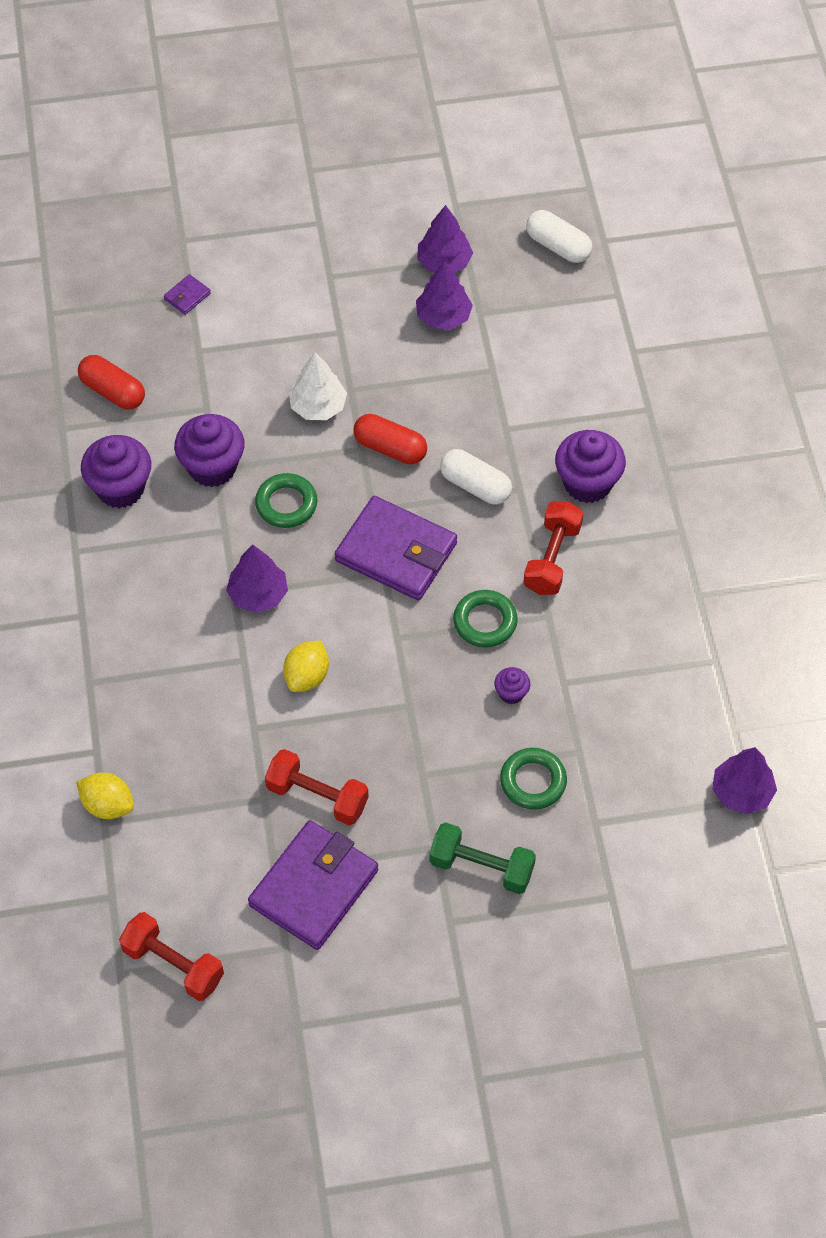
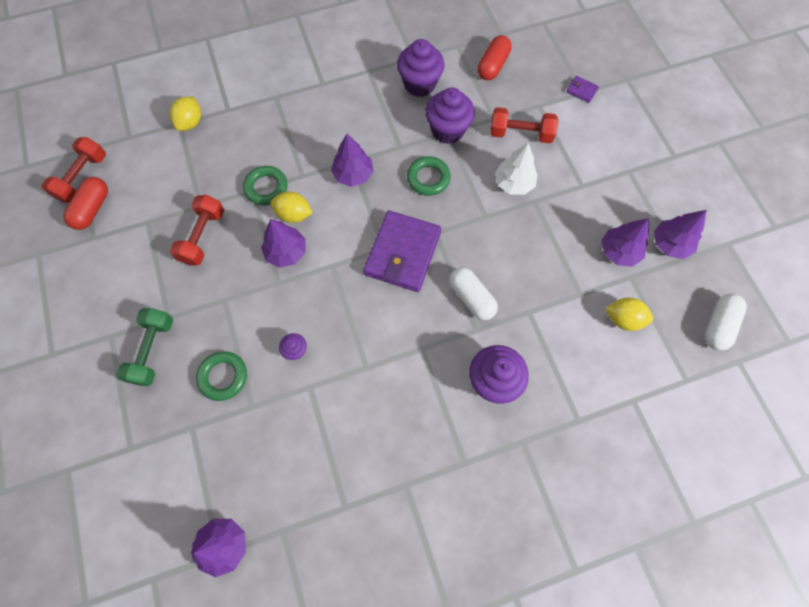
camera: 80 degrees right, 10 degrees up
purple wallet [248,820,378,950] -> none
red capsule [354,414,427,464] -> red capsule moved to [64,177,108,230]
white capsule [440,449,512,504] -> white capsule turned 60 degrees counterclockwise [449,267,498,320]
green ring [453,590,518,647] -> green ring moved to [243,166,288,205]
red dumbbell [523,501,583,595] -> red dumbbell moved to [490,107,558,143]
none -> purple tree [261,219,306,268]
none -> yellow lemon [605,298,654,331]

